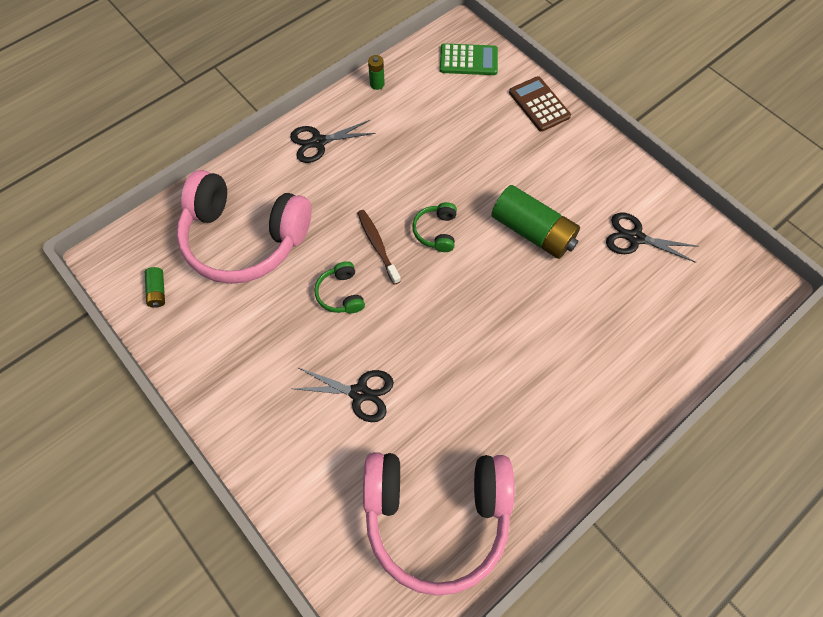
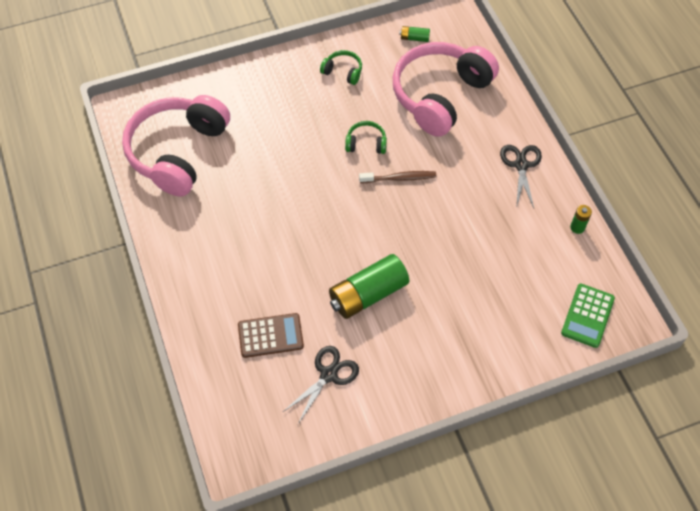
camera: 110 degrees right, 5 degrees down
black scissors [293,367,394,422] -> none
green headphones [412,202,457,252] -> green headphones moved to [320,50,362,85]
brown calculator [509,76,571,132] -> brown calculator moved to [238,313,304,358]

